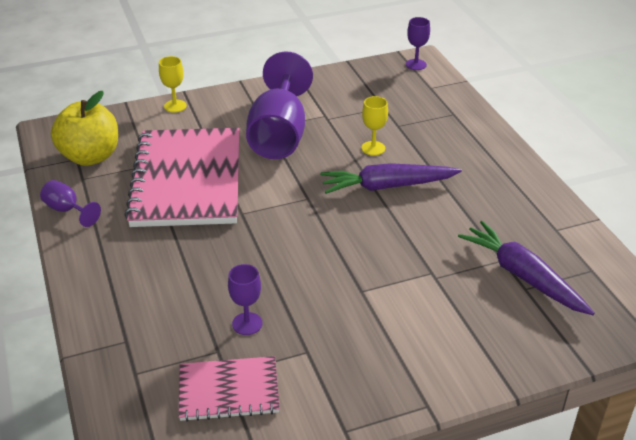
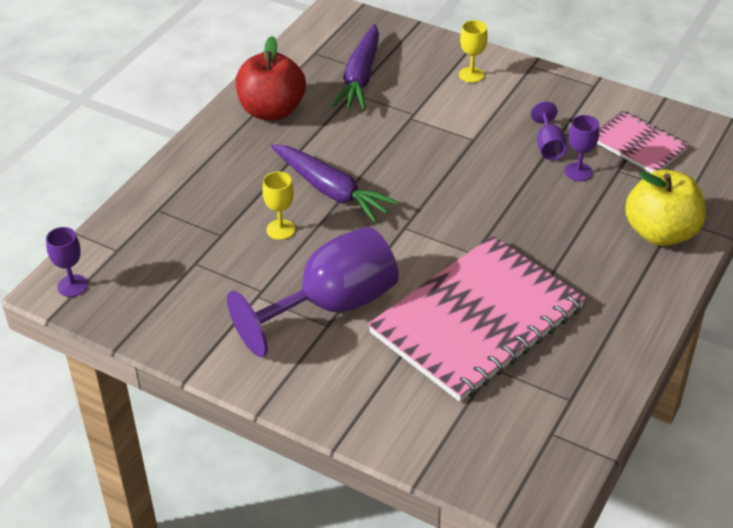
camera: 130 degrees left, 5 degrees up
purple goblet [40,180,101,227] -> purple goblet moved to [531,102,567,160]
yellow apple [51,91,118,166] -> yellow apple moved to [625,169,706,246]
yellow goblet [159,56,187,112] -> yellow goblet moved to [459,20,488,83]
none -> red apple [236,36,306,121]

